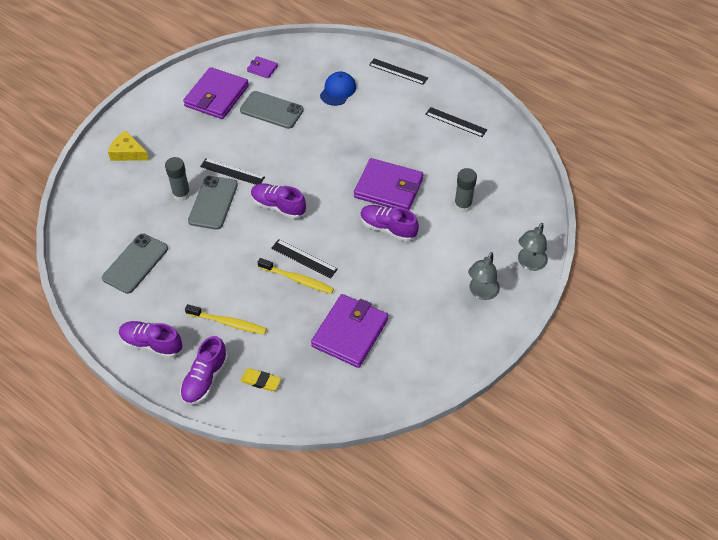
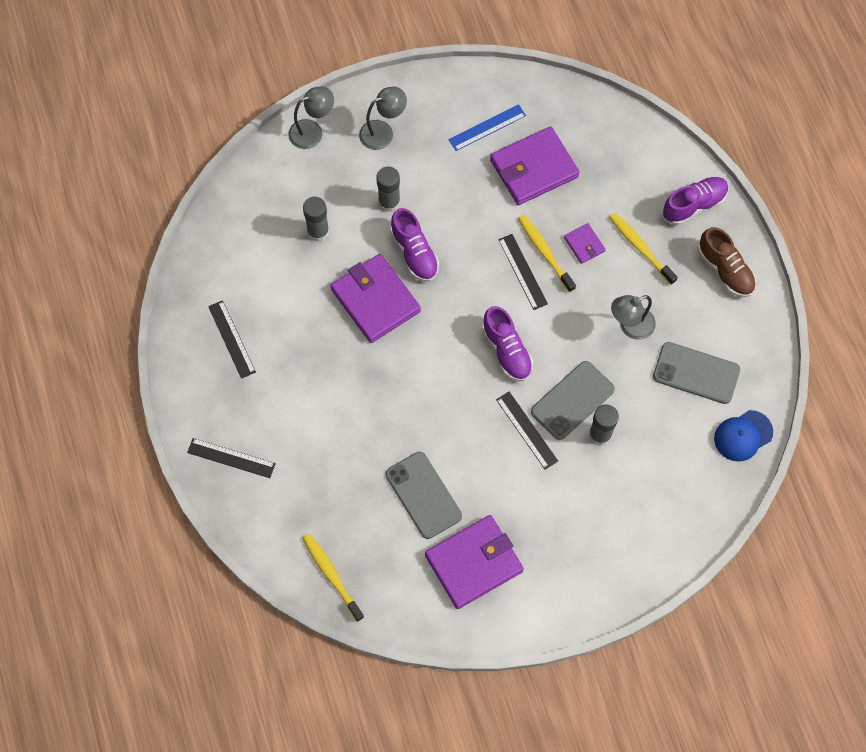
camera: 145 degrees left, 15 degrees up
grey phone [102,233,168,294] -> grey phone turned 45 degrees clockwise [653,342,740,404]
yellow cheese [108,131,149,161] -> none
purple shoe [119,321,182,358] -> brown shoe [698,227,756,297]
yellow eraser [241,368,281,391] -> none
purple wallet [247,56,278,79] -> purple wallet moved to [564,223,606,264]
blue cap [320,72,356,106] -> blue cap moved to [714,410,773,462]
black ruler [369,58,428,85] -> black ruler turned 45 degrees counterclockwise [187,438,276,478]
none -> yellow toothbrush [302,534,364,622]
none -> grey glue stick [376,166,400,212]
none -> blue ruler [448,104,526,151]
none -> grey lamp [611,295,656,340]

